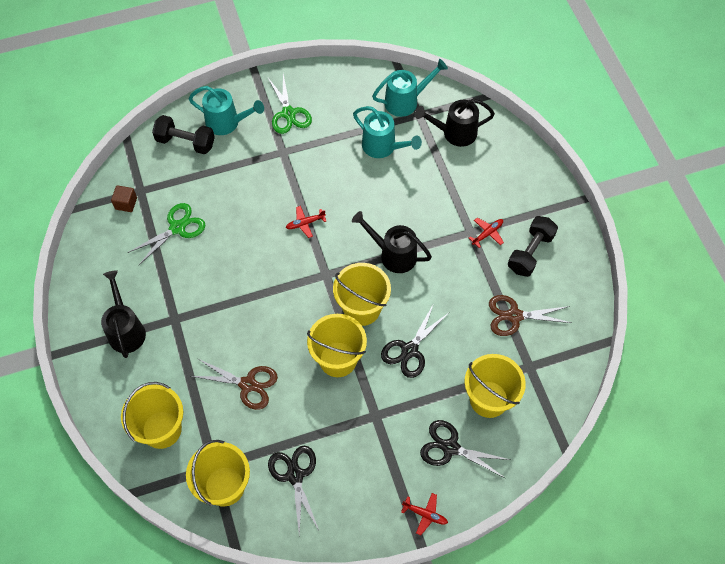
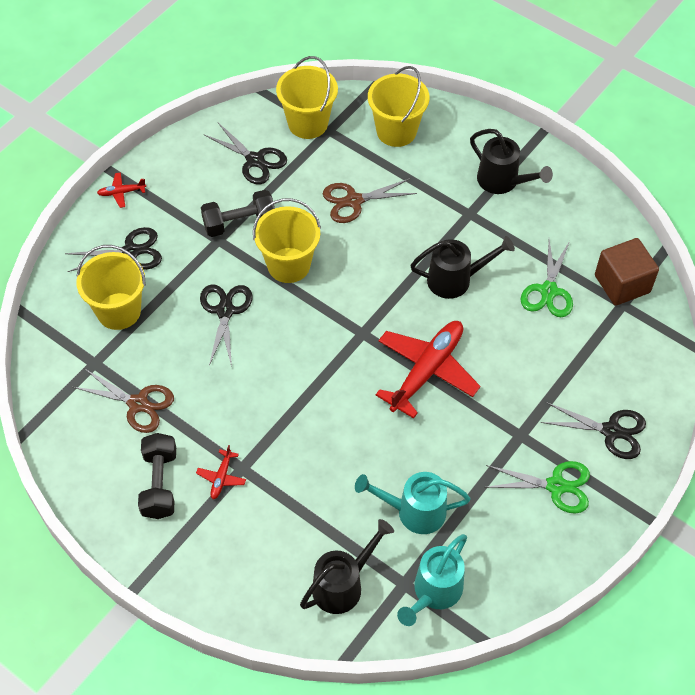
camera: 145 degrees right, 5 degrees down
brown cube [111,185,137,212] -> brown cube [595,238,659,306], size x1.90
black dumbbell [152,115,215,154] -> black dumbbell moved to [201,190,275,237]
turquoise watering can [189,86,264,135] -> black scissors [541,402,646,459]
green scissors [268,74,312,134] -> green scissors turned 150 degrees clockwise [484,461,590,514]
red plane [286,206,326,238] -> red plane [375,321,480,419], size x2.33
yellow bucket [333,263,391,326] -> none
black watering can [352,211,432,273] -> black watering can moved to [410,236,515,299]
brown scissors [489,295,572,336] -> brown scissors turned 60 degrees clockwise [73,368,174,433]

